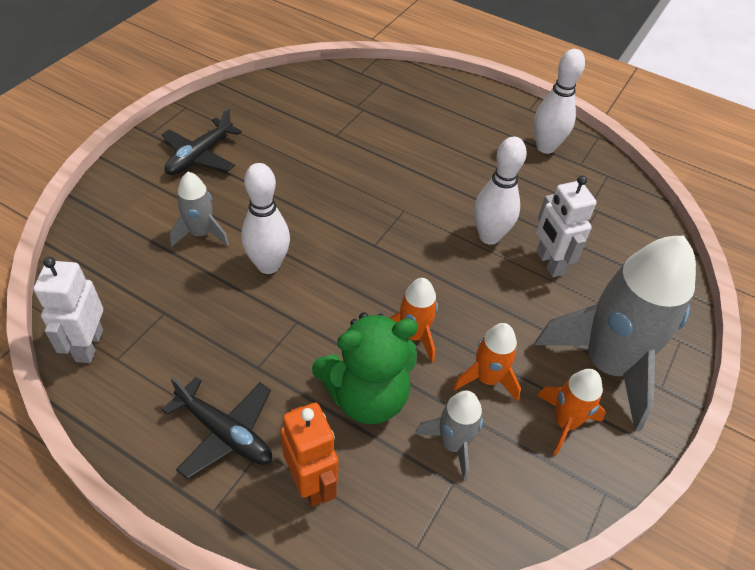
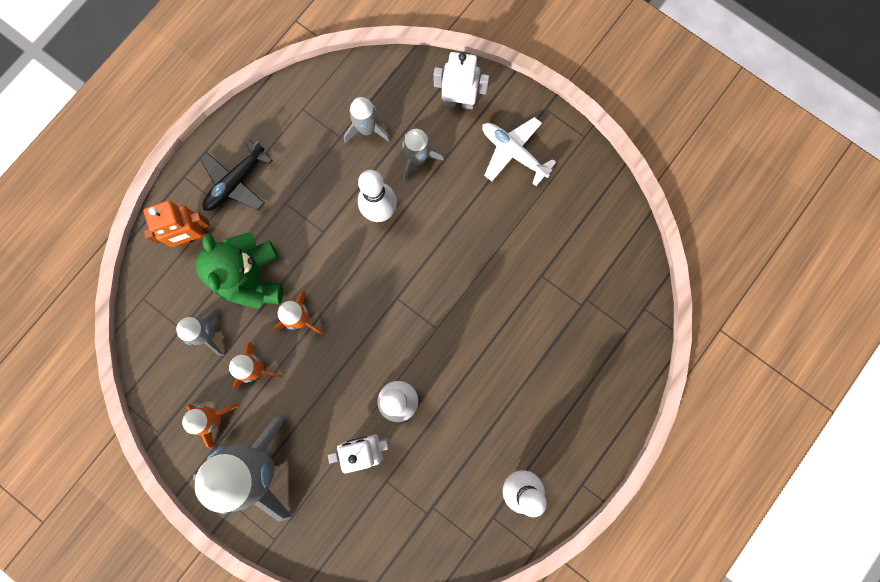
camera: 100 degrees right, 30 degrees up
white robot [34,257,103,363] -> white robot moved to [434,52,489,109]
black plane [162,108,242,175] -> white plane [482,117,556,186]
none -> grey rocket [344,97,391,143]

